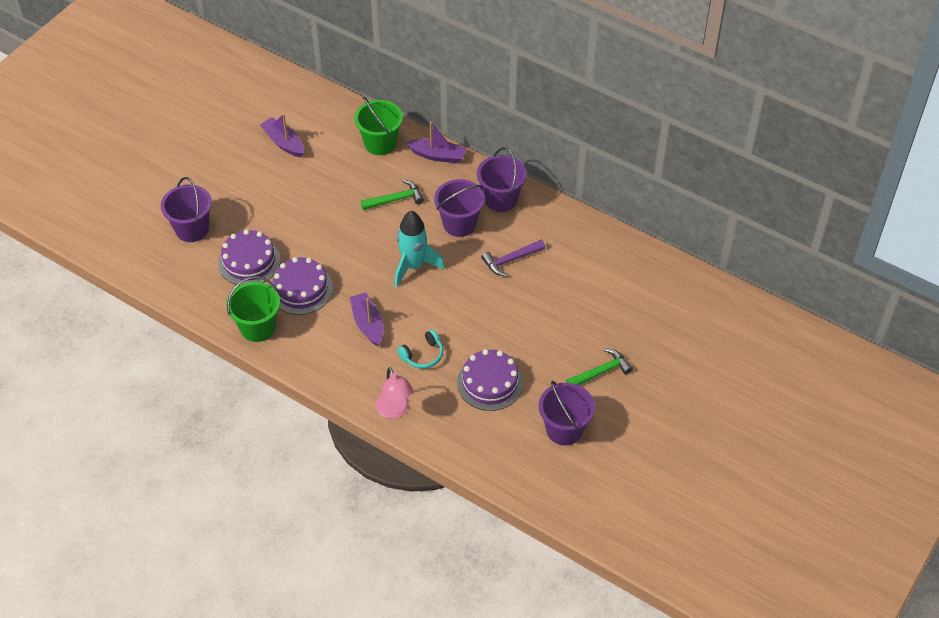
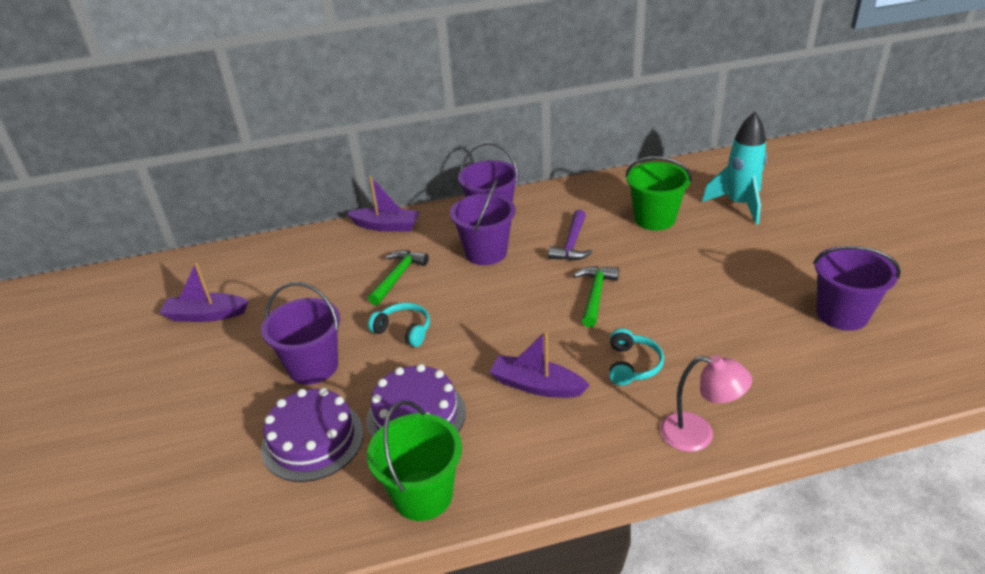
camera: 45 degrees left, 15 degrees down
purple bucket [161,177,212,242] -> purple bucket moved to [261,282,340,385]
green bucket [354,97,403,155] -> green bucket moved to [625,156,692,231]
turquoise rocket [395,211,445,287] -> turquoise rocket moved to [702,112,767,224]
purple boat [406,122,466,163] -> purple boat turned 45 degrees clockwise [347,176,420,231]
purple cake [457,349,523,411] -> none
green hammer [566,349,633,385] -> green hammer moved to [573,266,619,327]
none -> turquoise headphones [368,303,430,347]

